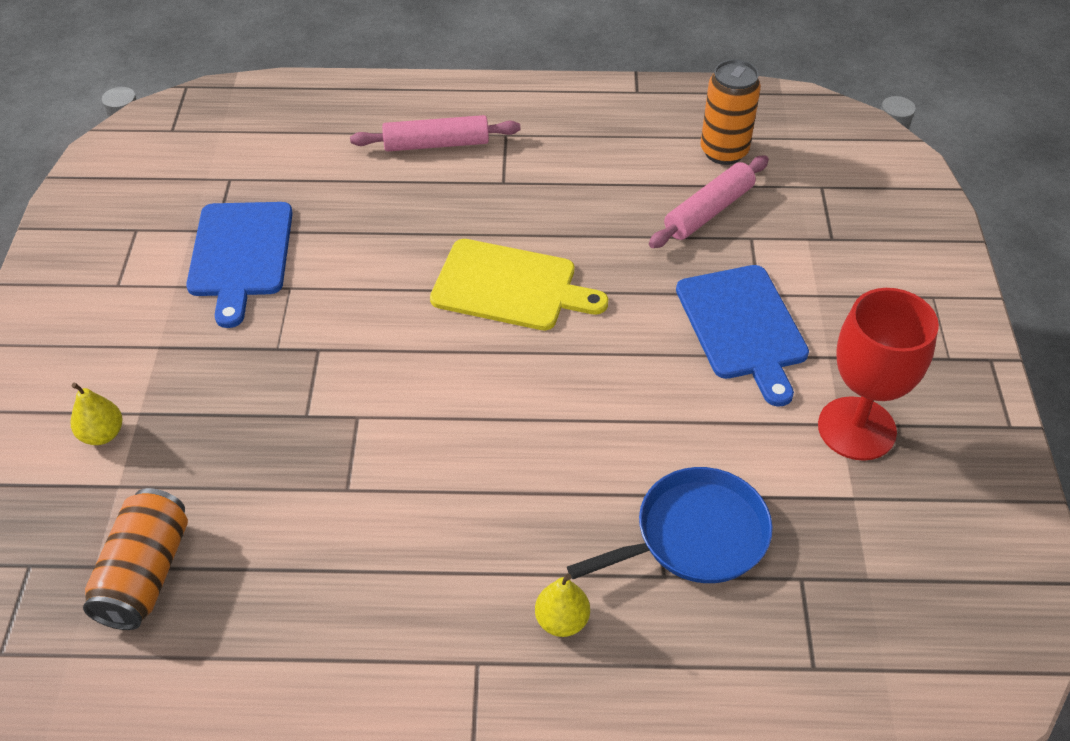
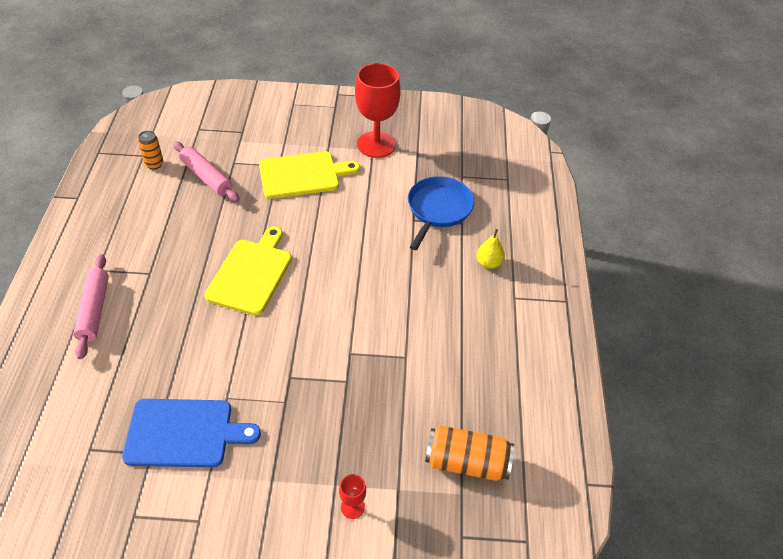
camera: 90 degrees left, 0 degrees up
yellow pear [71,383,122,445] -> red goblet [339,474,366,519]
blue pan [567,467,773,583] -> blue pan turned 45 degrees clockwise [408,176,474,250]
blue cutting board [676,265,809,407] -> yellow cutting board [259,151,360,199]
orange can [701,60,761,165] -> orange can [138,131,164,170], size x0.60

